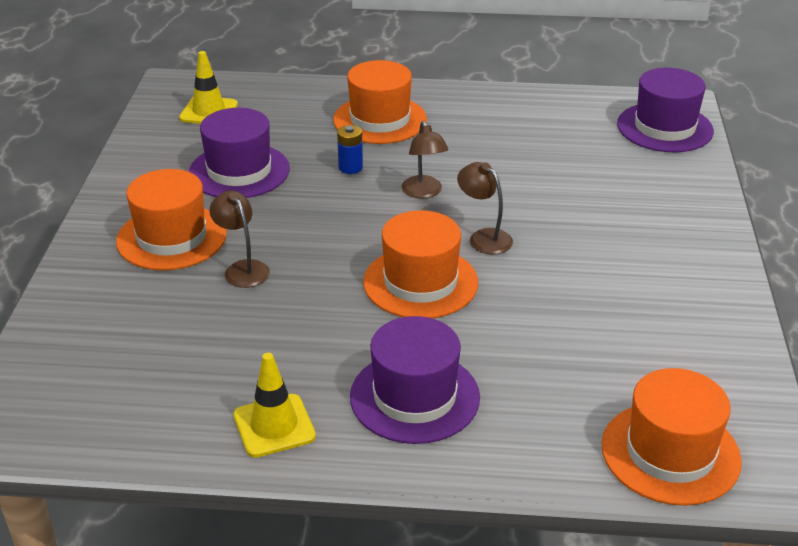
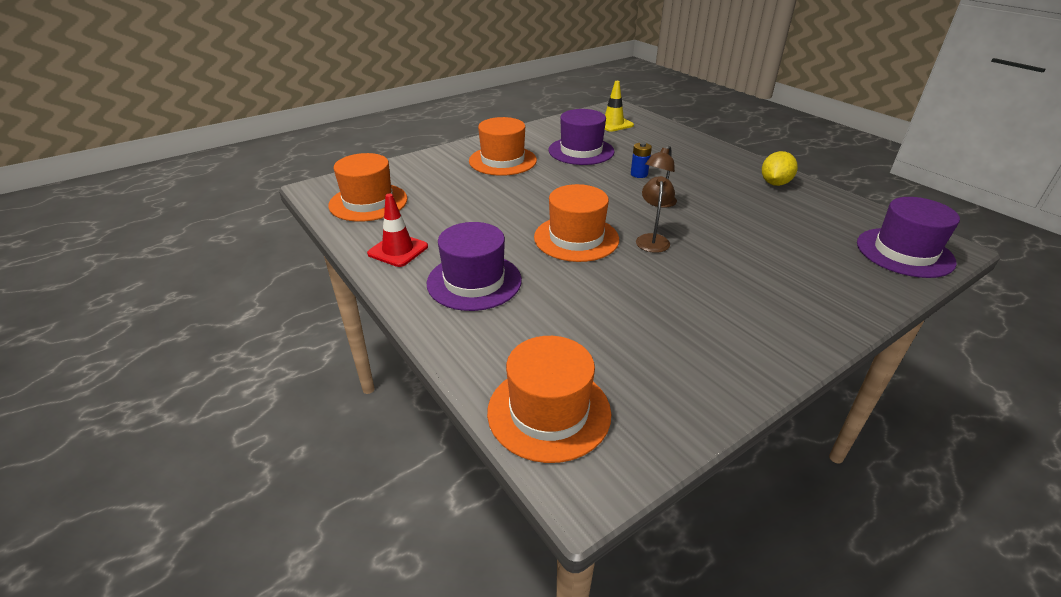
camera: 50 degrees right, 0 degrees up
brown lamp [209,191,270,288] -> none
yellow traffic cone [233,353,316,458] -> red traffic cone [367,193,428,267]
orange hat [333,60,427,144] -> orange hat moved to [328,153,408,222]
none -> yellow lemon [762,151,798,186]

